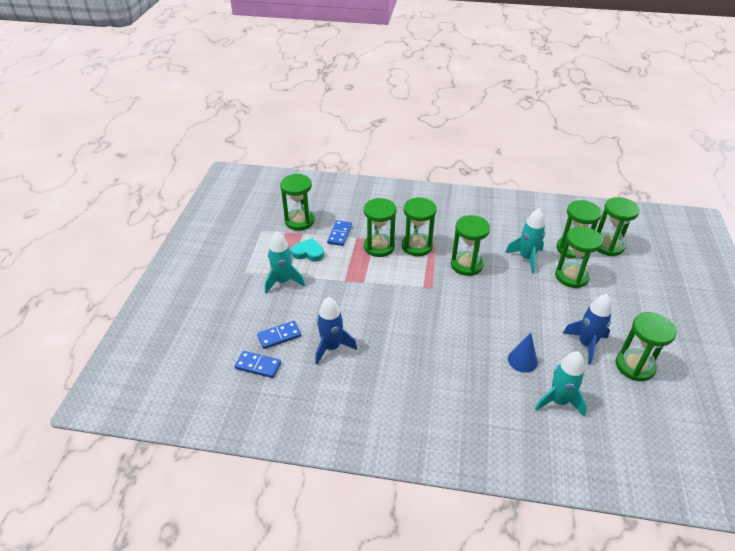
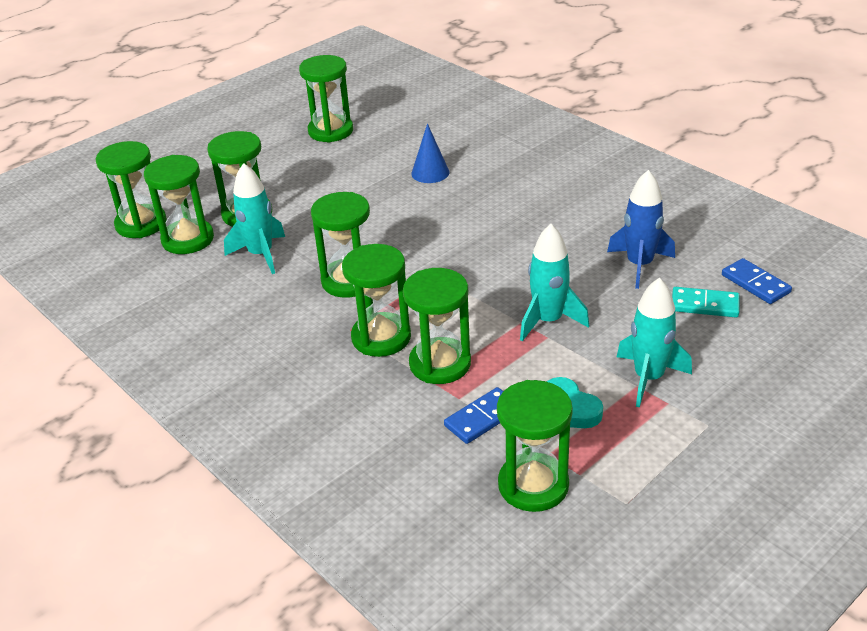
camera: 140 degrees left, 5 degrees down
blue domino [257,321,301,349] -> turquoise domino [672,287,740,317]
turquoise rocket [535,351,587,417] -> turquoise rocket moved to [520,224,589,341]
blue rocket [563,294,612,365] -> none

